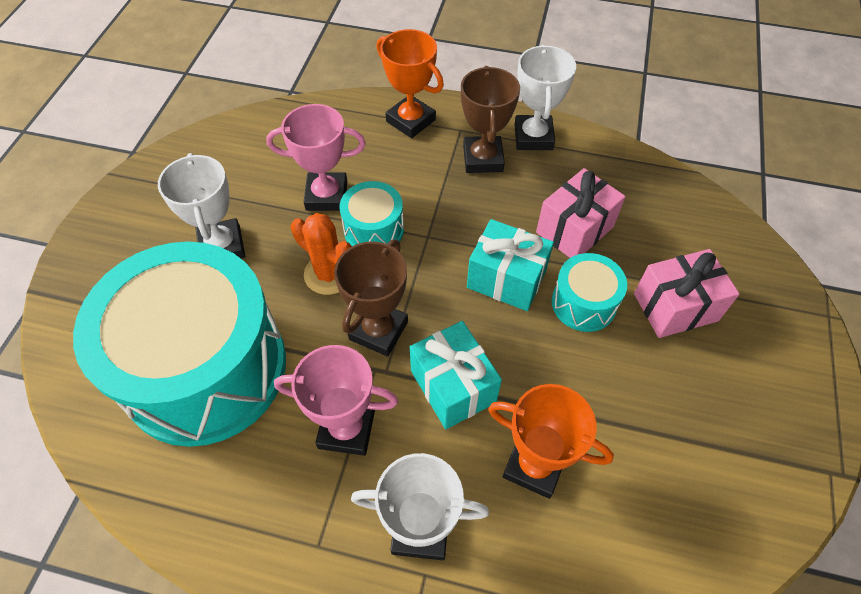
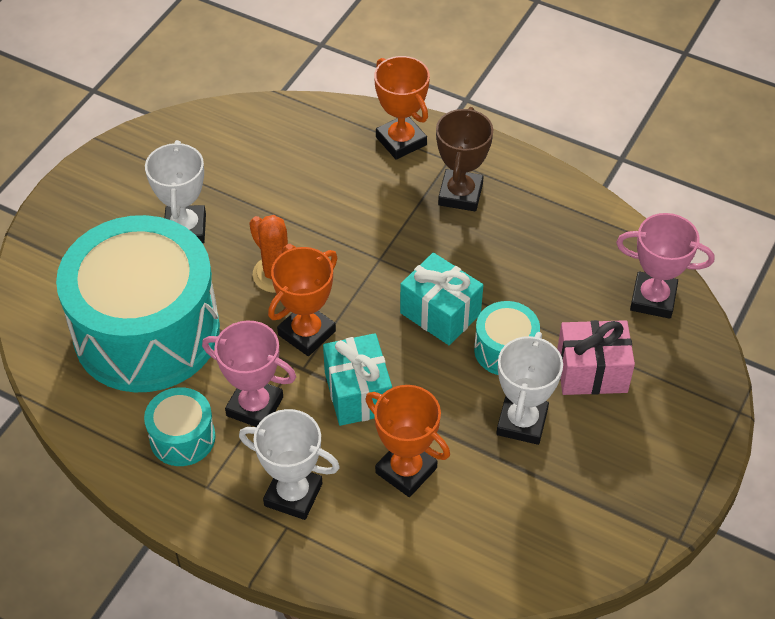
camera: 15 degrees right, 5 degrees down
pink trophy [266,104,366,211] -> pink trophy moved to [616,213,714,319]
brown trophy [334,239,408,357] -> orange trophy [268,247,338,356]
turquoise drum [339,181,404,246] -> turquoise drum moved to [144,387,216,466]
white trophy [514,45,576,150] -> white trophy moved to [496,332,563,445]
pink gift [536,168,626,258] -> none

